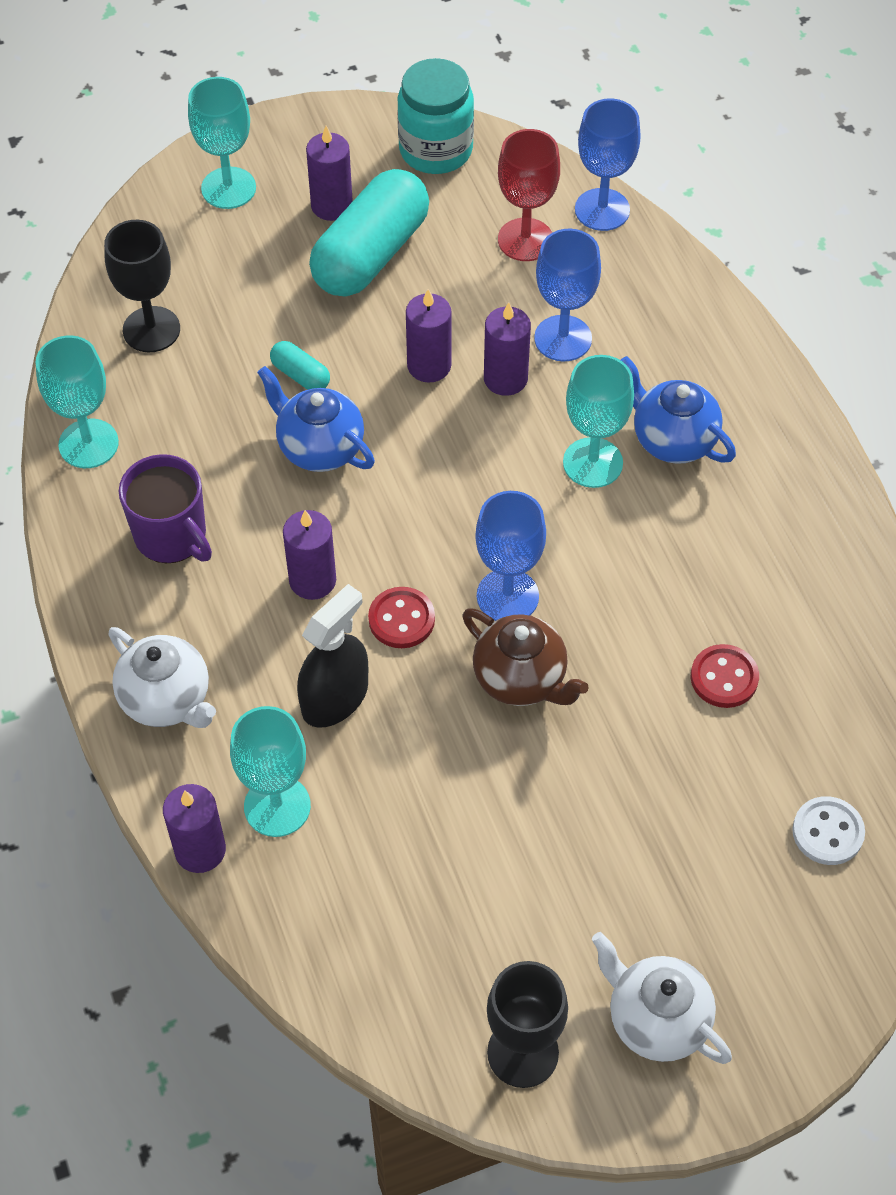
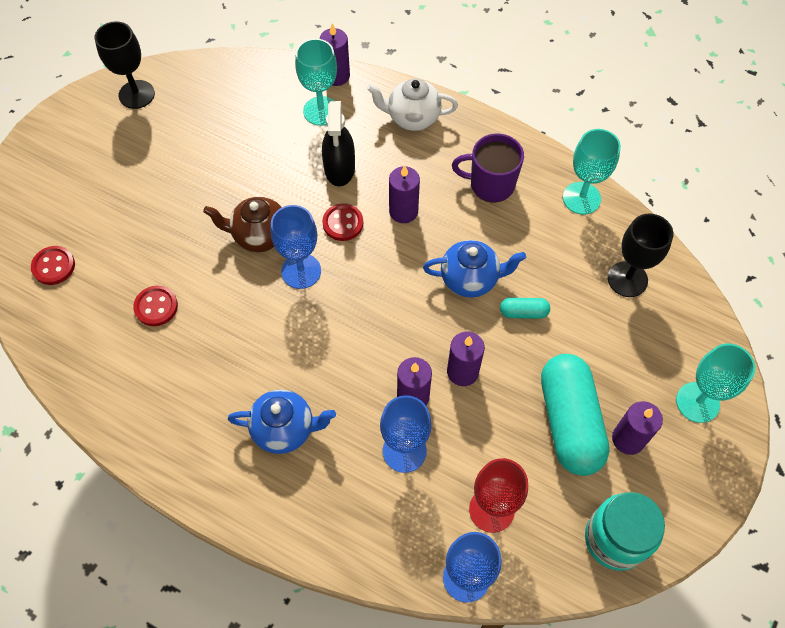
camera: 140 degrees right, 5 degrees up
turquoise goblet [563,355,634,488] -> none
white teapot [592,932,732,1064] -> none
white button [792,796,865,865] -> red button [31,246,75,285]

